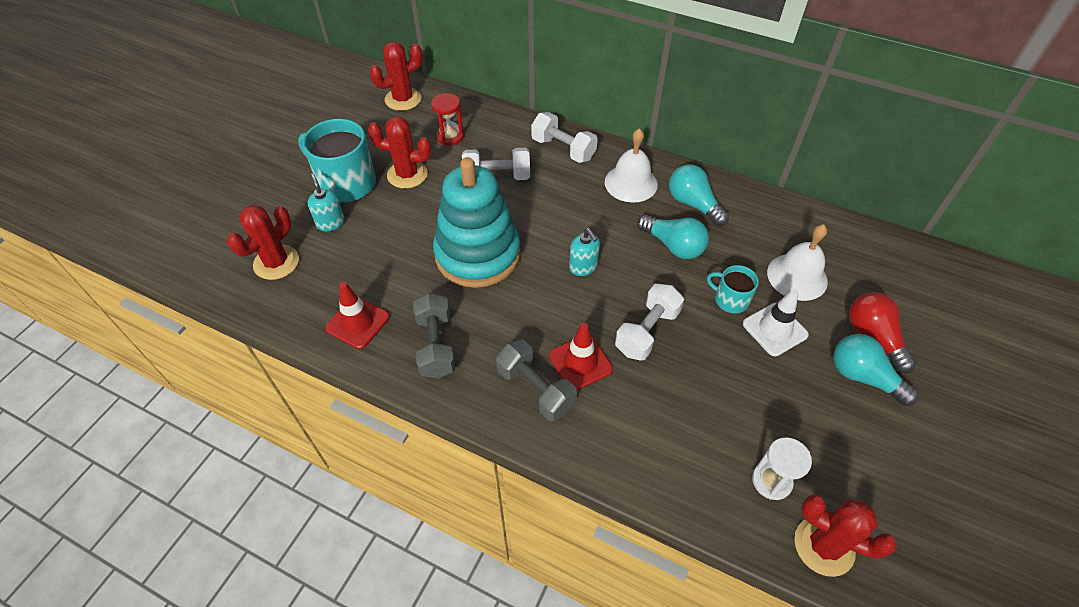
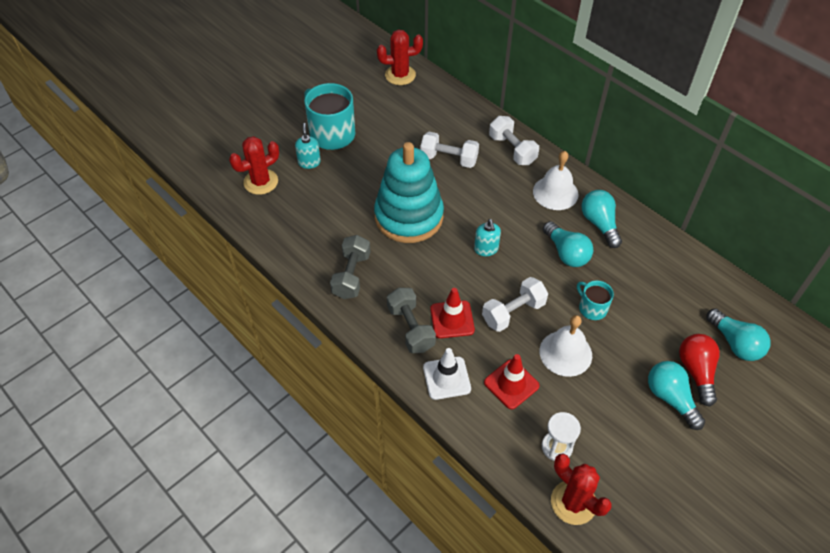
camera: 20 degrees right, 0 degrees up
red traffic cone [325,282,390,349] -> red traffic cone moved to [484,354,540,409]
red cactus [368,116,432,189] -> none
red hourglass [431,93,464,146] -> none
white traffic cone [743,289,809,356] -> white traffic cone moved to [423,348,471,400]
white bell [767,224,828,301] -> white bell moved to [539,315,592,377]
none -> turquoise light bulb [706,308,771,361]

